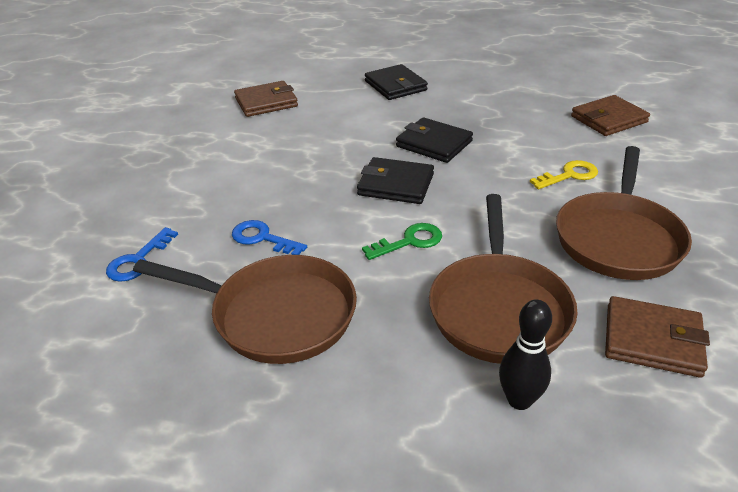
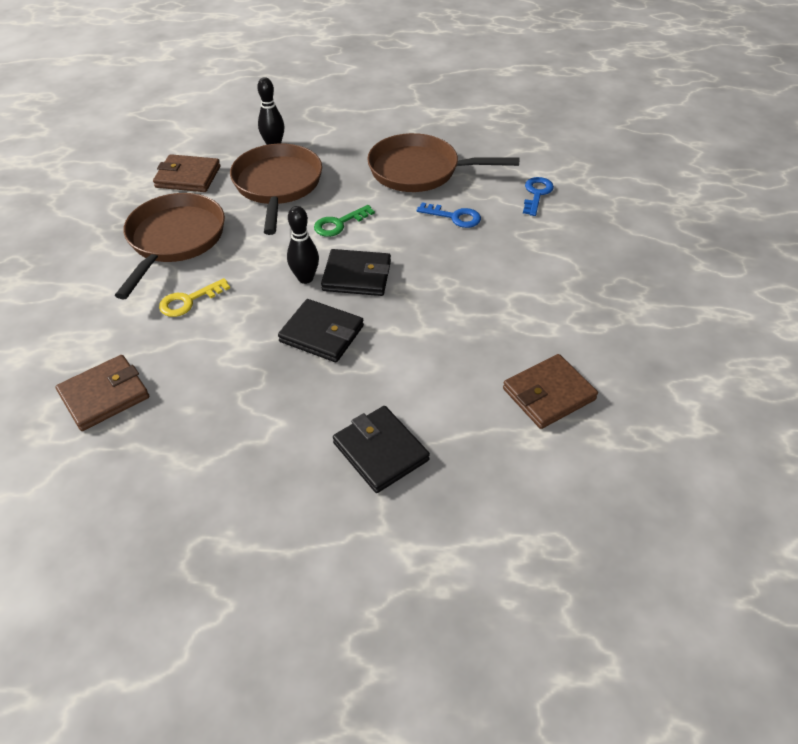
camera: 170 degrees right, 10 degrees up
none -> black bowling pin [287,206,319,284]

